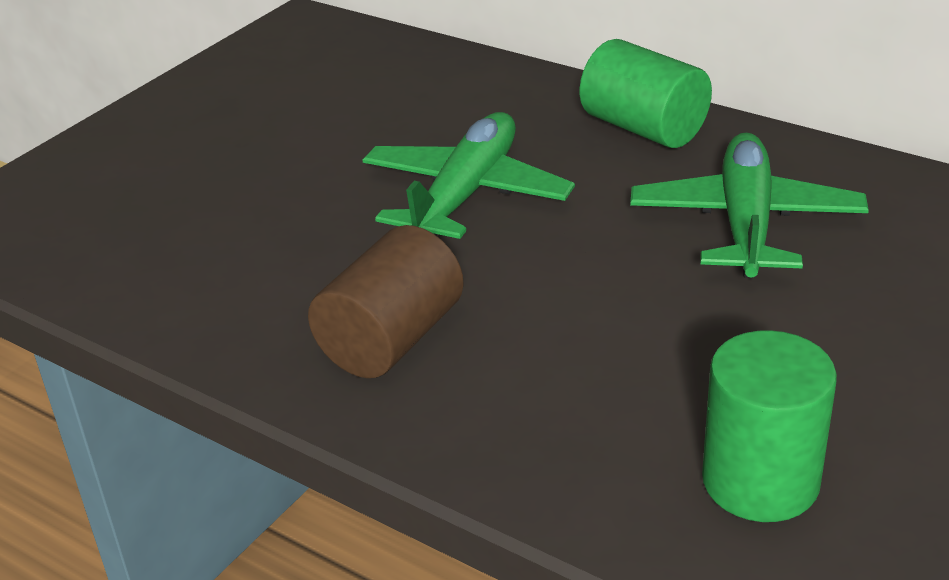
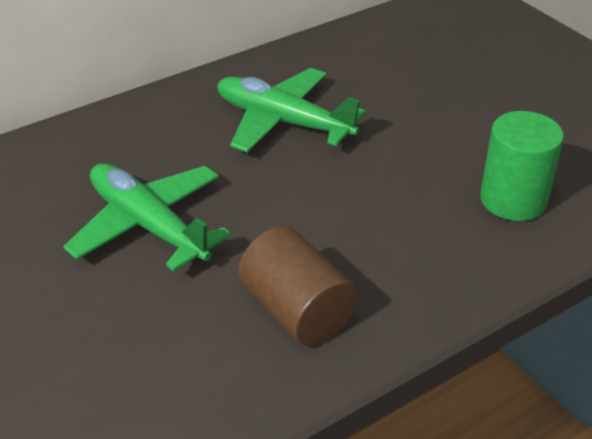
camera: 70 degrees left, 5 degrees up
green cylinder [580,39,712,148] -> none

